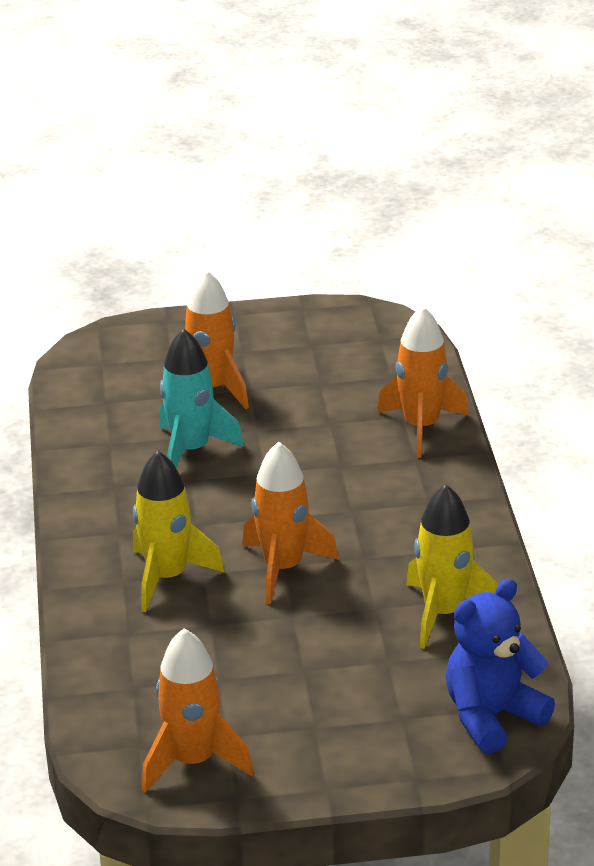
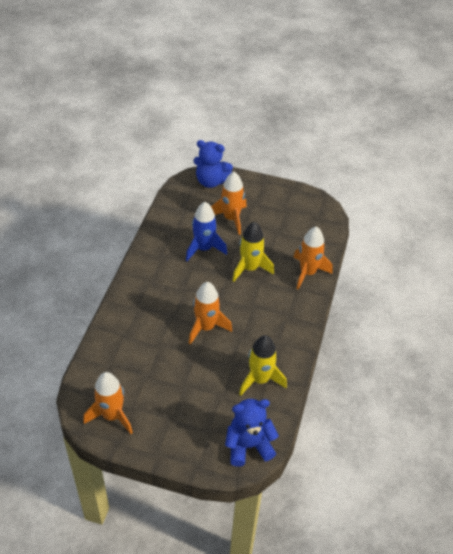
camera: 20 degrees right, 15 degrees up
yellow rocket [133,451,224,612] -> yellow rocket moved to [232,222,274,282]
turquoise rocket [160,328,244,467] -> blue rocket [186,202,227,261]
none -> blue teddy bear [193,140,233,188]

